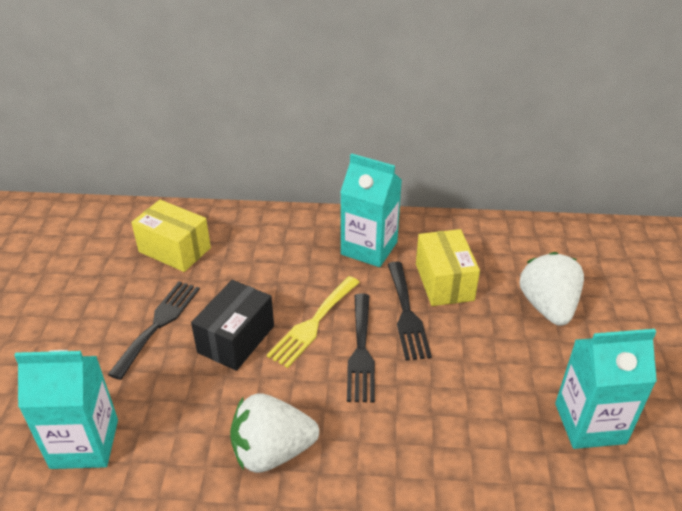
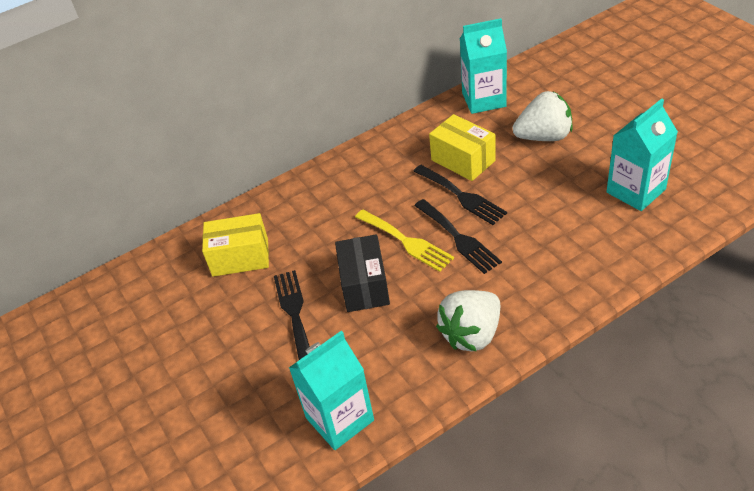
camera: 30 degrees left, 5 degrees up
yellow fork [267,276,360,368] -> yellow fork turned 45 degrees counterclockwise [355,209,454,272]
turquoise carton [340,153,402,267] -> turquoise carton moved to [460,18,507,114]
white strawberry [519,252,584,326] -> white strawberry turned 120 degrees clockwise [512,91,572,141]

